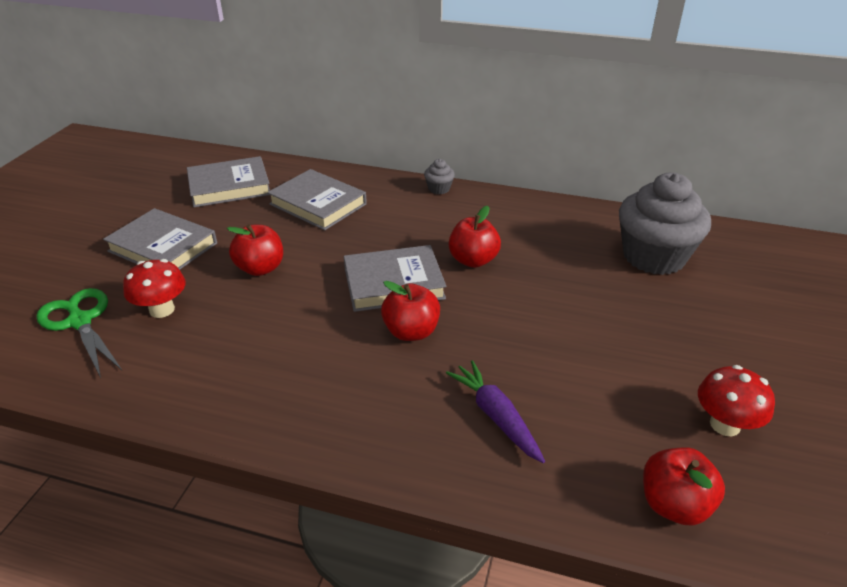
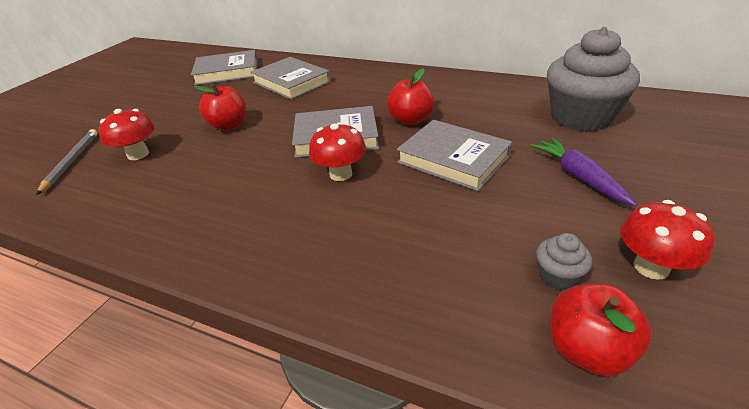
camera: 10 degrees right, 0 degrees up
green scissors [36,288,122,378] -> grey pencil [36,129,98,195]
grey book [103,208,217,270] -> grey book moved to [397,120,512,191]
red apple [381,281,440,341] -> red mushroom [309,122,366,181]
grey cupcake [424,159,455,194] -> grey cupcake moved to [536,233,592,290]
purple carrot [446,360,545,463] -> purple carrot moved to [530,138,637,206]

